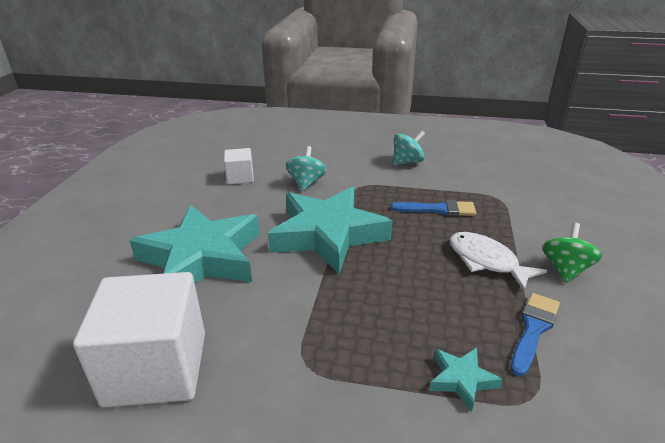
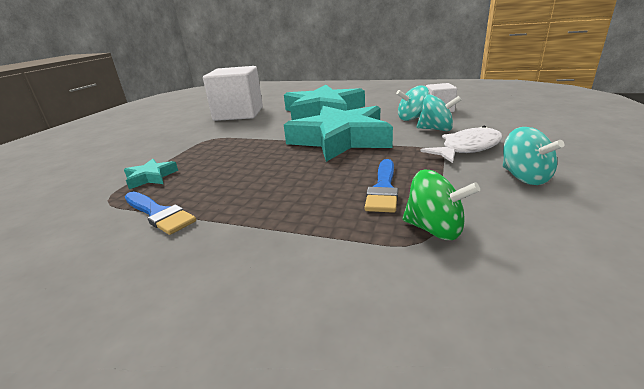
camera: 100 degrees right, 5 degrees down
white fish [449,232,547,291] -> white fish moved to [420,126,502,163]
green spinning top [542,223,602,283] -> green spinning top moved to [402,170,480,240]
none -> turquoise spinning top [396,85,430,121]

